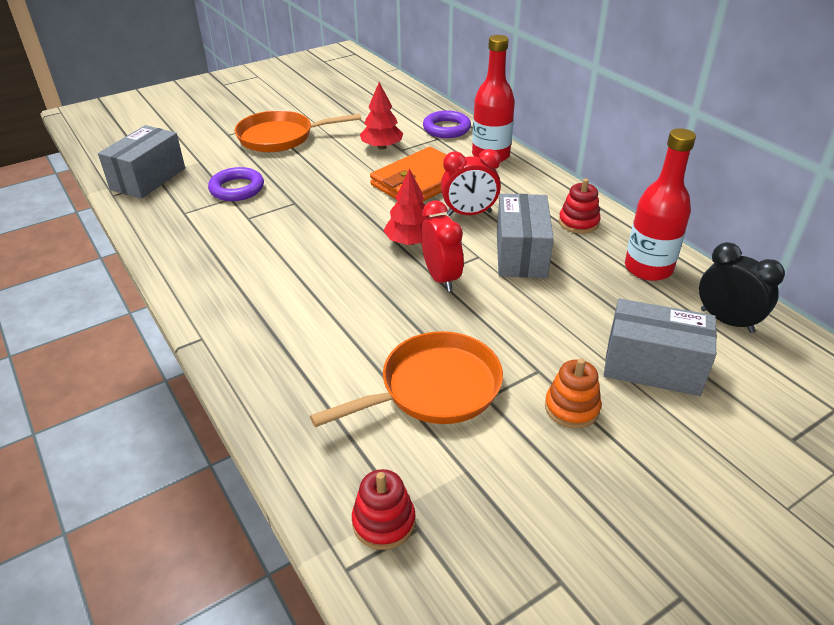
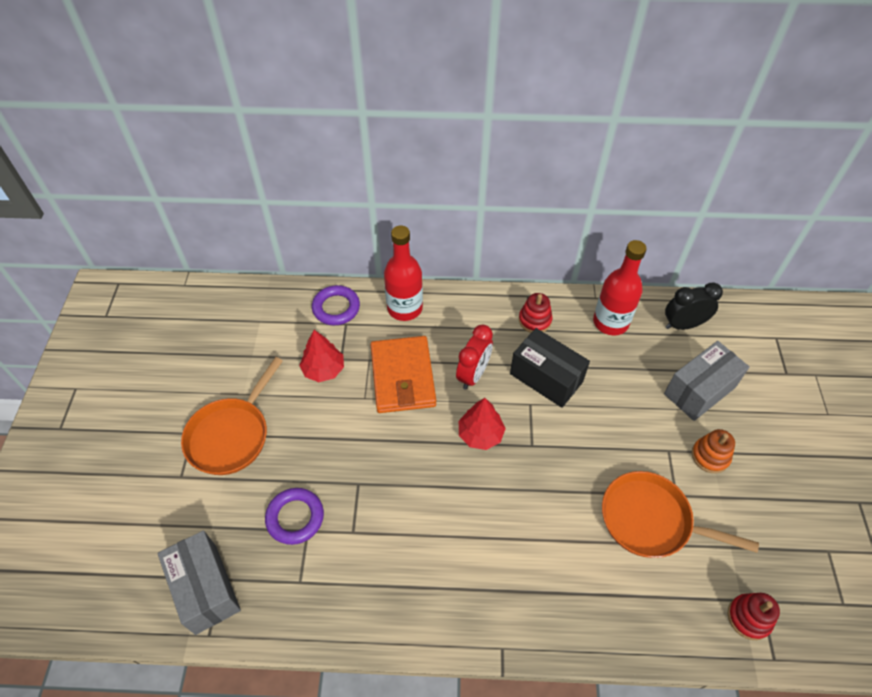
camera: 55 degrees left, 15 degrees up
orange pan [310,331,503,427] -> orange pan turned 75 degrees counterclockwise [602,471,759,558]
red clock [421,201,463,292] -> none
grey box [497,194,554,278] -> black box [510,328,590,408]

